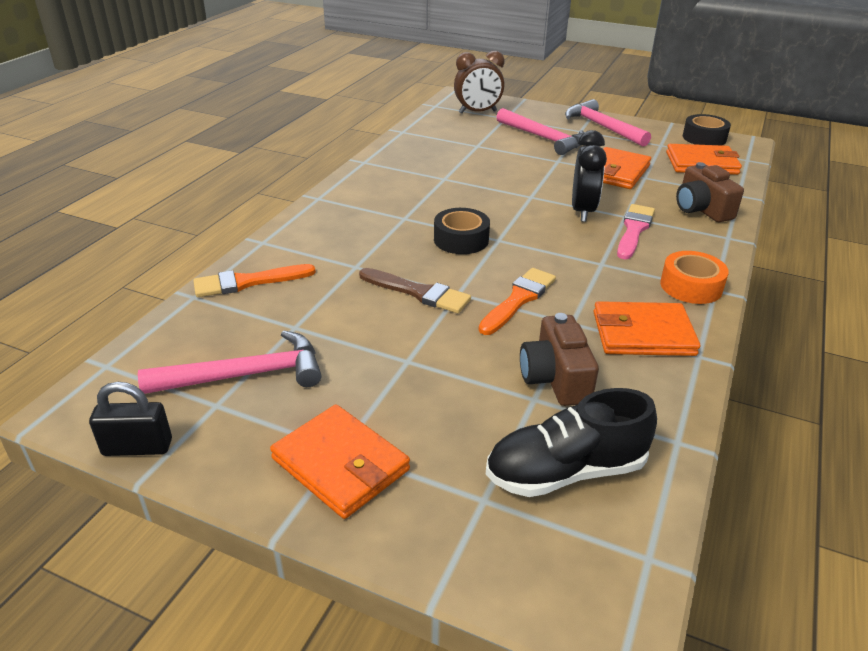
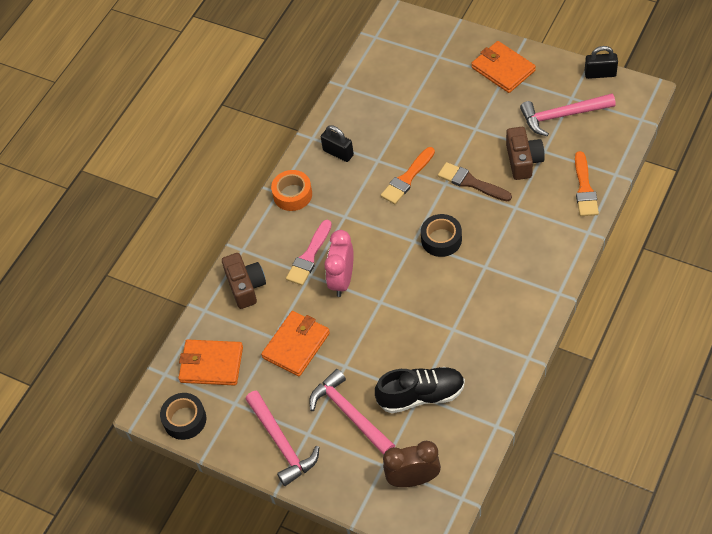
camera: 170 degrees left, 20 degrees up
orange brush [193,264,316,297] -> orange brush turned 105 degrees clockwise [575,151,599,216]
black shoe [486,388,657,497] -> black shoe moved to [375,367,465,413]
brown camera [520,313,599,406] -> brown camera moved to [506,127,545,180]
black clock [572,130,607,222] -> pink clock [324,230,354,297]
orange wallet [593,301,700,356] -> black padlock [321,125,354,162]

